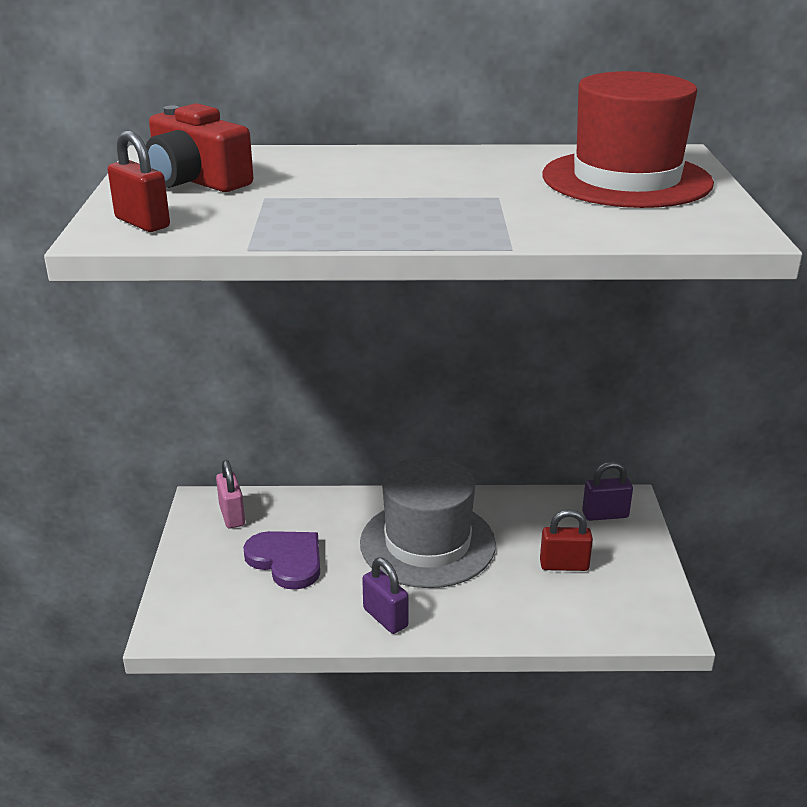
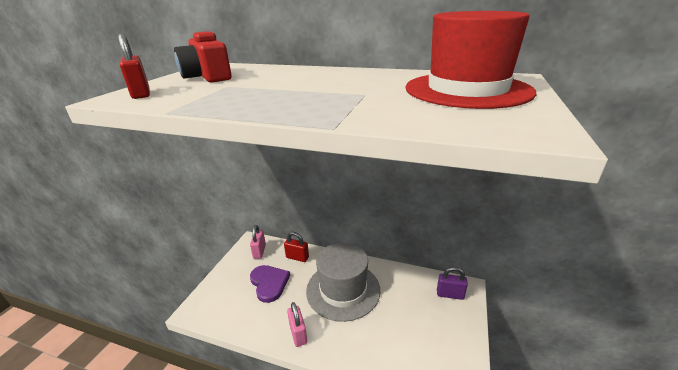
camera: 20 degrees right, 0 degrees up
purple padlock [362,558,409,634] -> pink padlock [287,302,307,347]
red padlock [540,509,593,571] -> red padlock moved to [284,232,309,262]

